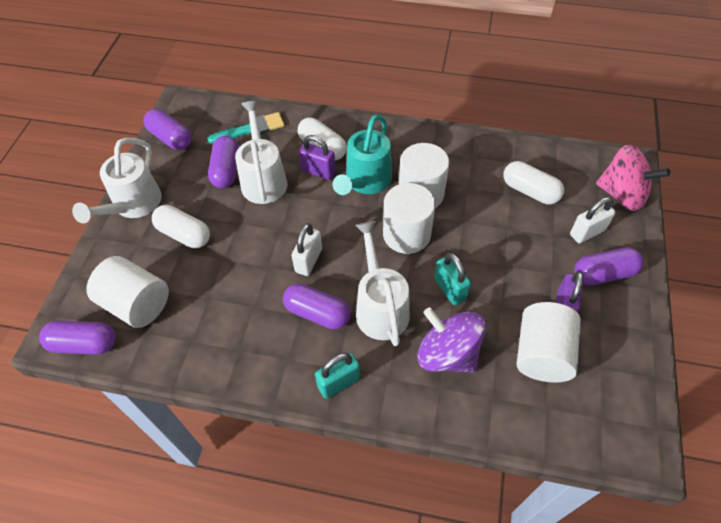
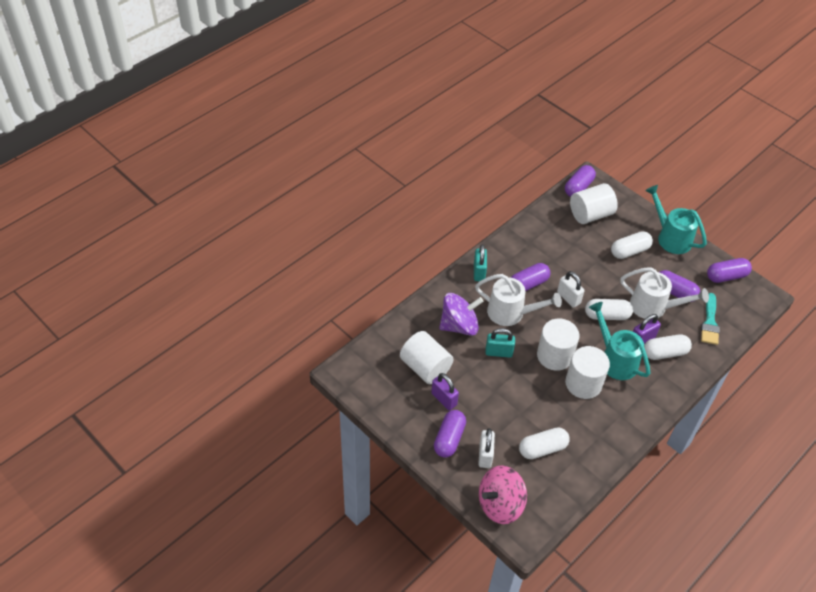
camera: 120 degrees right, 5 degrees down
white watering can [72,138,162,223] -> turquoise watering can [645,185,707,254]
none -> white capsule [585,299,633,320]

